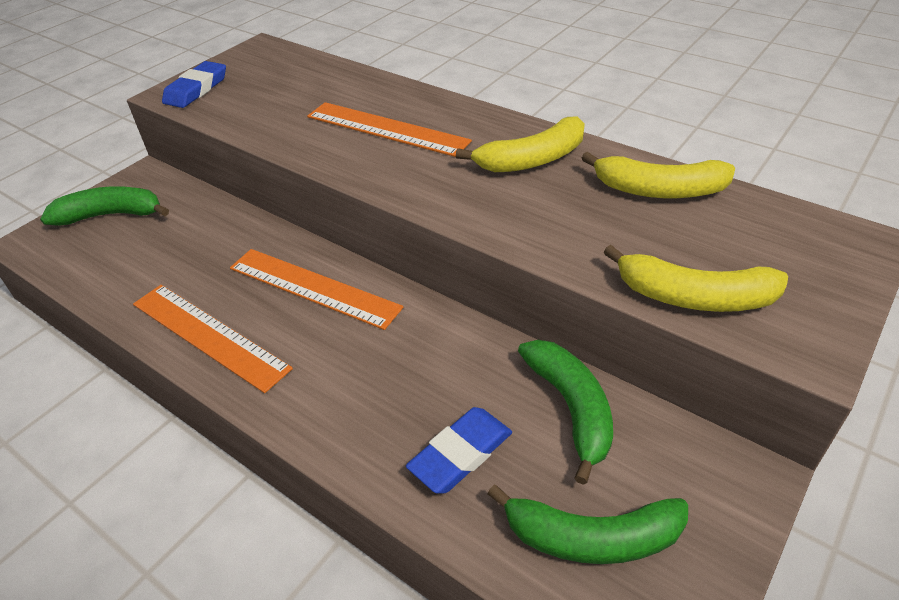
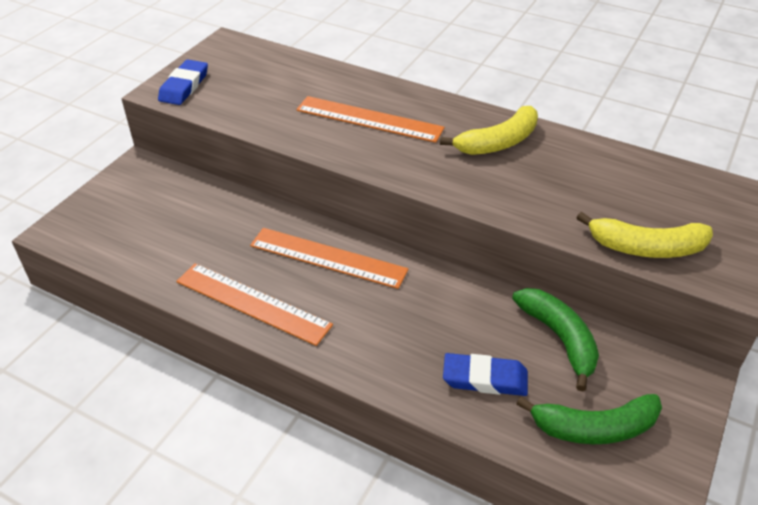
camera: 10 degrees left, 0 degrees up
green banana [40,186,169,226] -> none
blue eraser [406,407,512,493] -> blue eraser turned 60 degrees clockwise [443,353,528,396]
yellow banana [581,152,735,198] -> none

